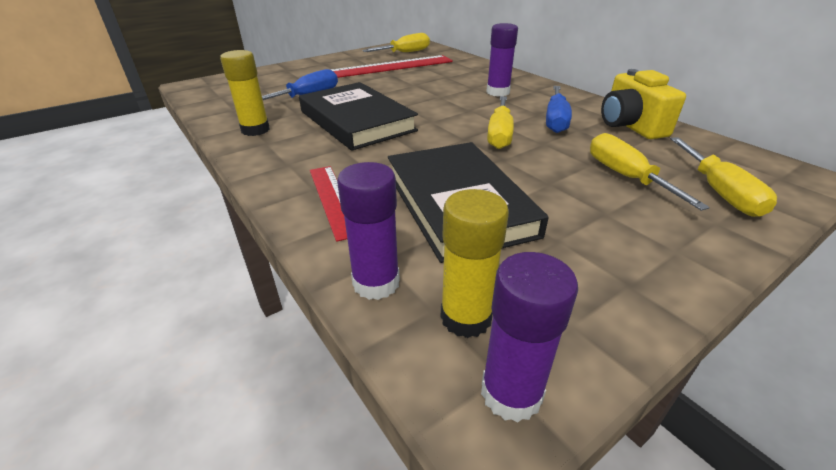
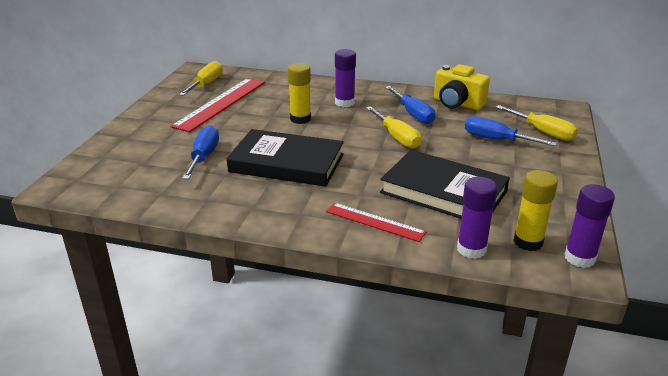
camera: 40 degrees left, 5 degrees down
yellow glue stick [220,50,270,136] -> yellow glue stick moved to [288,63,311,124]
yellow screwdriver [590,133,710,211] -> blue screwdriver [465,116,557,146]

